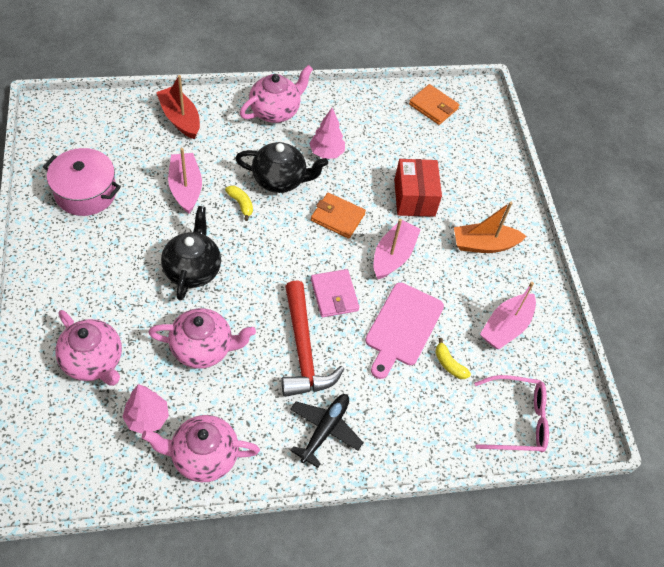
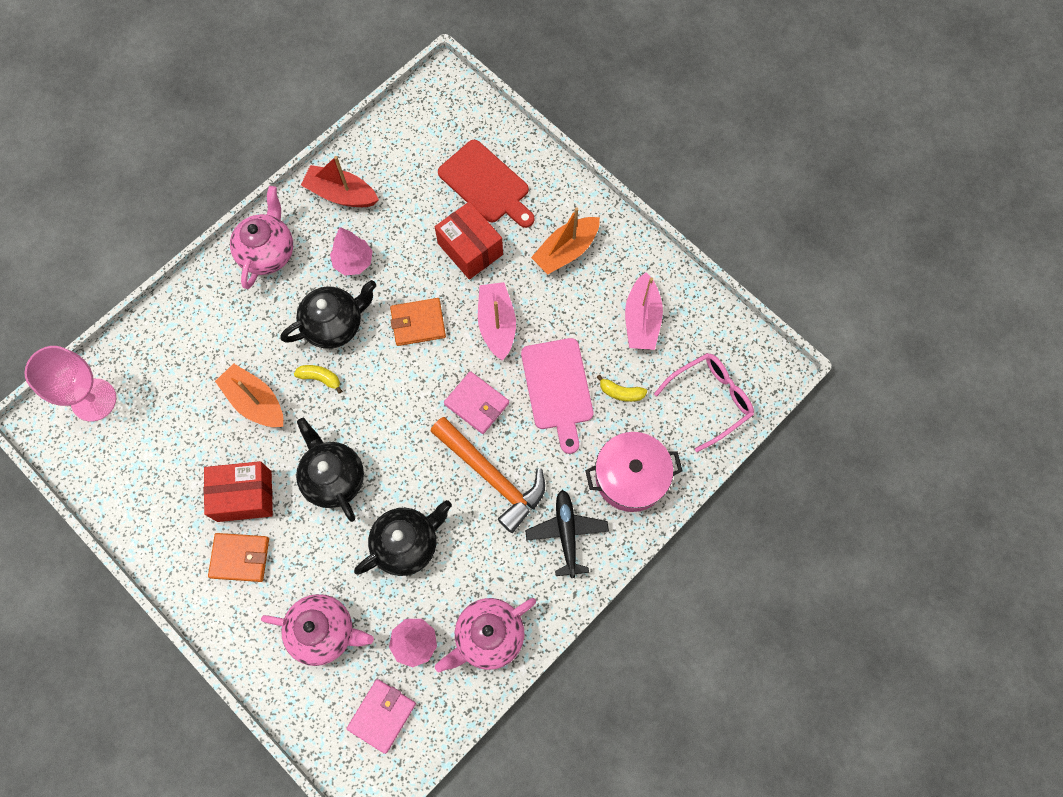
camera: 30 degrees left, 15 degrees up
pink pot [43,148,121,216] -> pink pot moved to [585,432,682,512]
pink teapot [148,308,256,369] -> black teapot [354,500,452,576]
red boat [156,75,200,139] -> red boat moved to [301,156,379,207]
pink boat [168,148,202,214] -> orange boat [215,363,283,427]
red hammer [281,280,344,397] -> orange hammer [430,417,545,533]
orange wallet [409,84,460,125] -> orange wallet moved to [208,533,269,582]
none -> pink goblet [25,346,116,421]
none -> red box [204,461,273,522]
none -> pink wallet [347,679,416,754]
none -> red cutting board [438,140,535,228]

